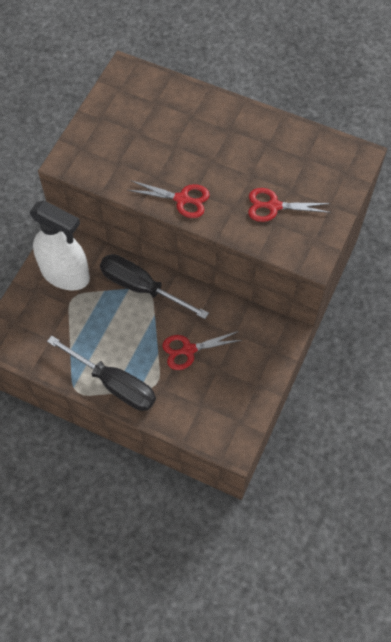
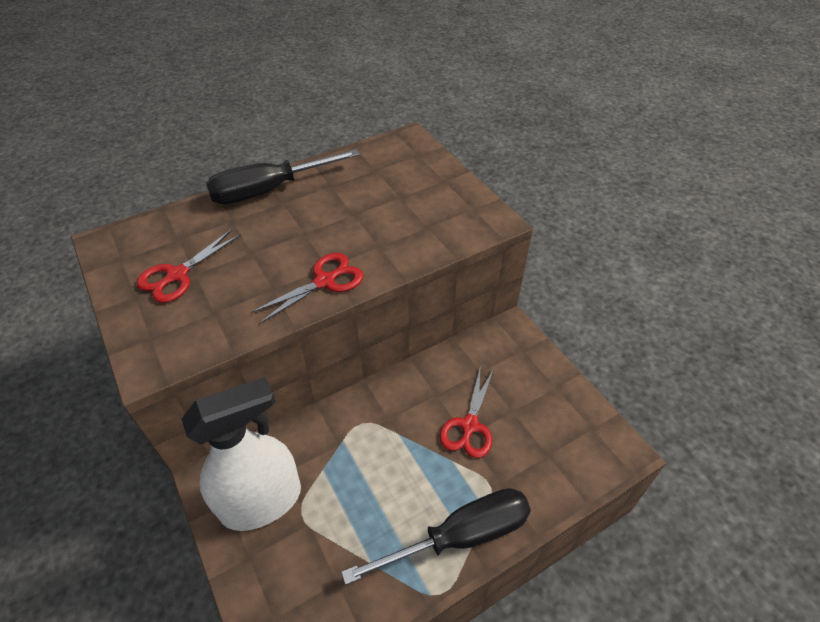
camera: 55 degrees left, 15 degrees down
black screwdriver [100,254,209,319] -> black screwdriver moved to [206,149,360,204]
red scissors [248,188,331,222] -> red scissors moved to [136,230,241,303]

